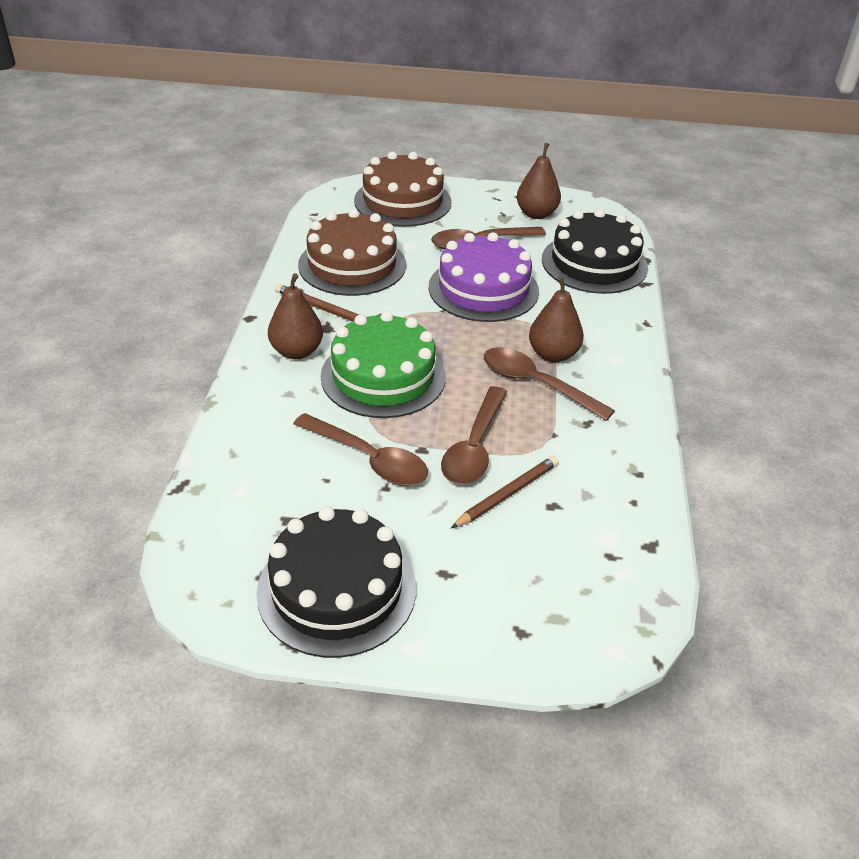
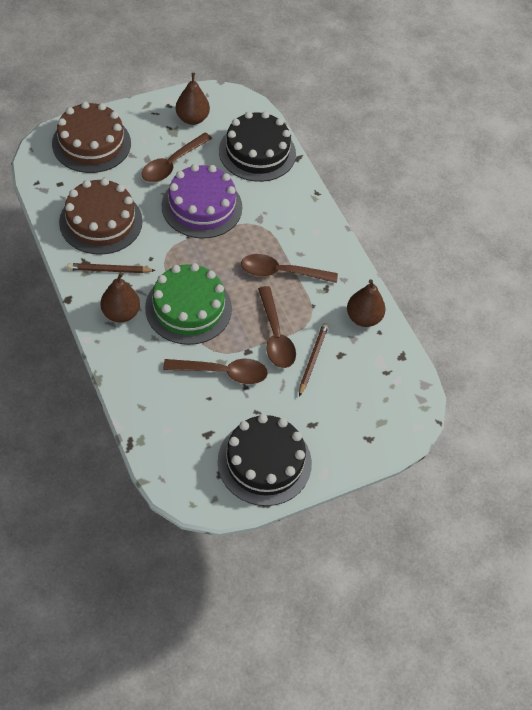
camera: 35 degrees left, 15 degrees up
brown pear [529,277,584,362] -> brown pear moved to [347,279,385,327]

